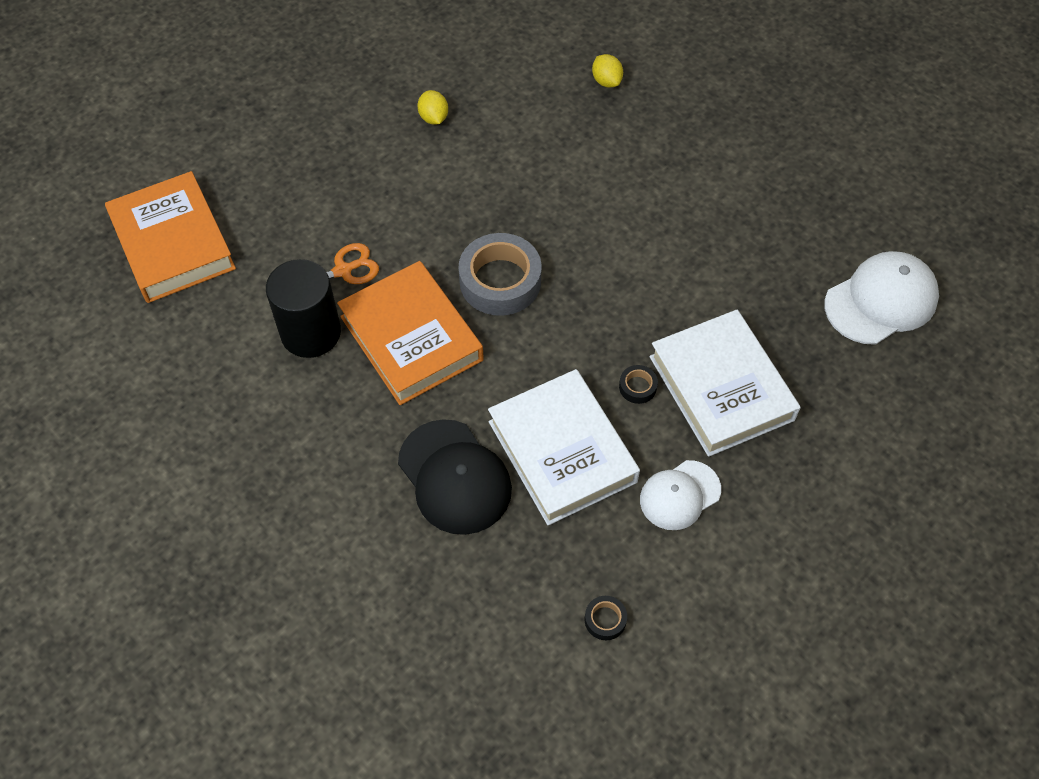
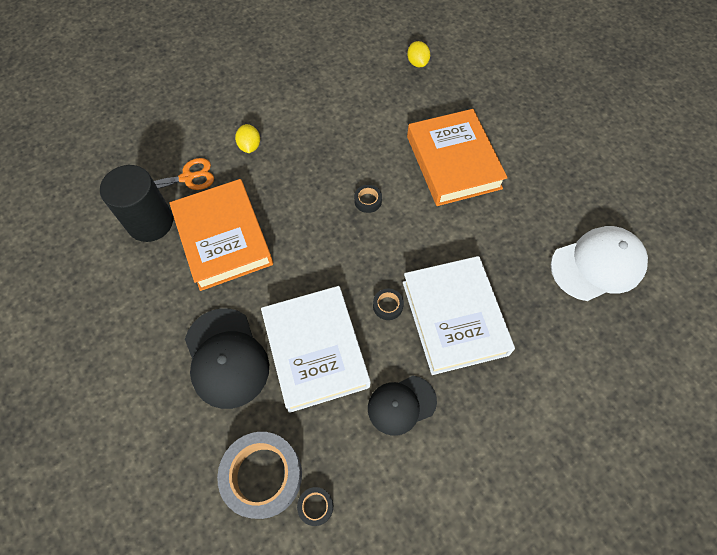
camera: 10 degrees right, 5 degrees up
orange book [105,171,236,303] -> orange book moved to [407,109,507,206]
yellow lemon [417,90,448,125] -> yellow lemon moved to [235,124,260,153]
grey tape [458,233,542,316] -> grey tape moved to [217,432,302,519]
white cap [640,460,721,530] -> black cap [368,376,437,436]
none -> black tape [354,185,382,213]

